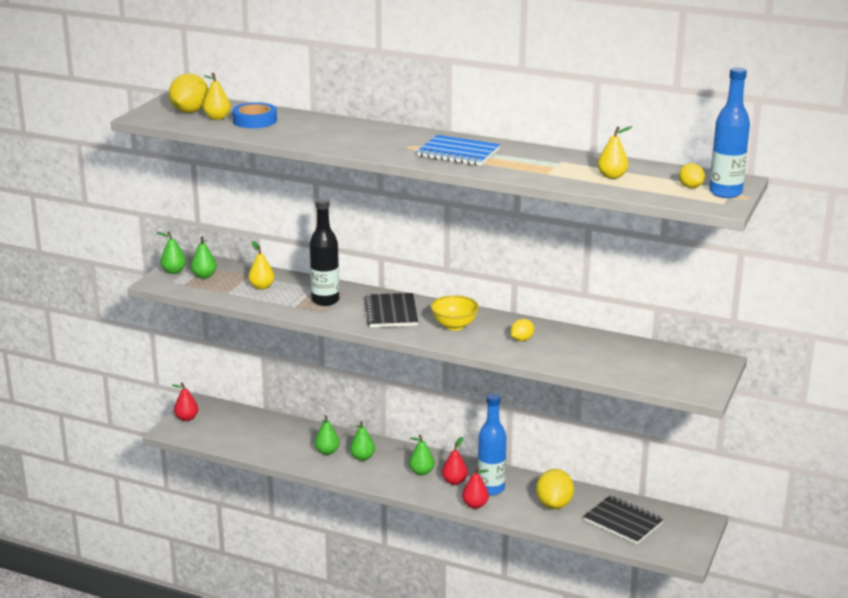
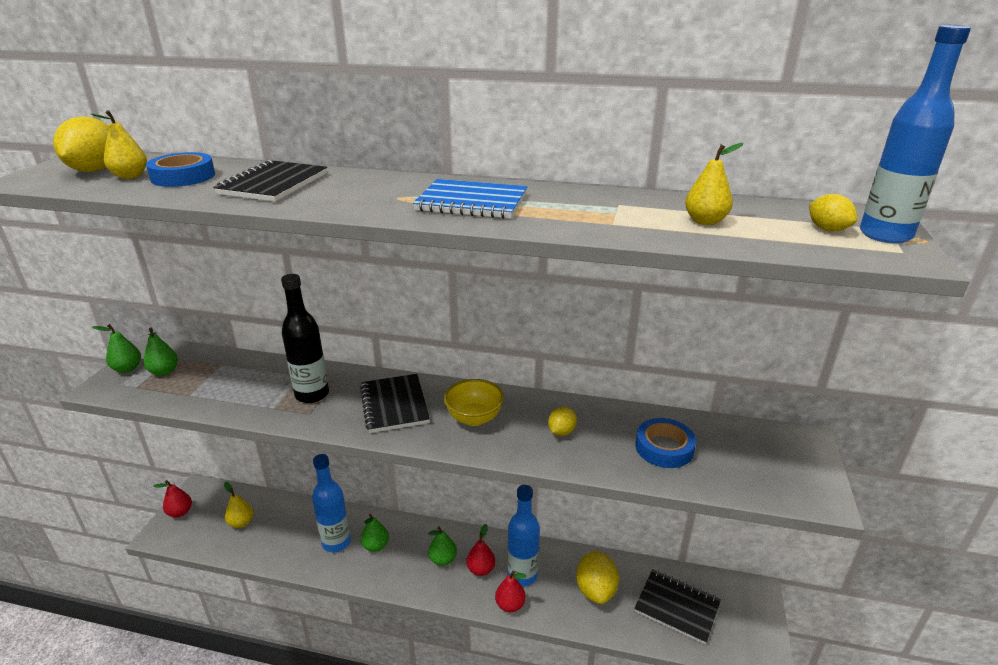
camera: 10 degrees left, 5 degrees up
yellow pear [248,241,275,290] -> yellow pear moved to [224,482,254,528]
green pear [314,415,340,455] -> blue bottle [312,454,351,552]
none -> black notebook [213,160,327,202]
none -> blue tape [635,418,696,468]

